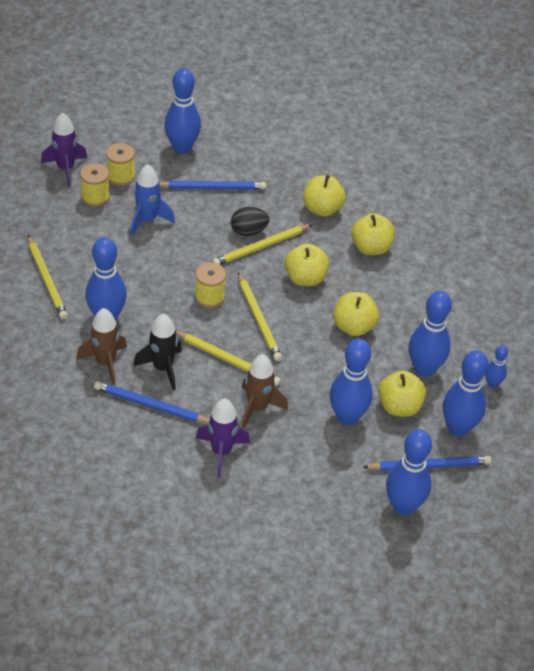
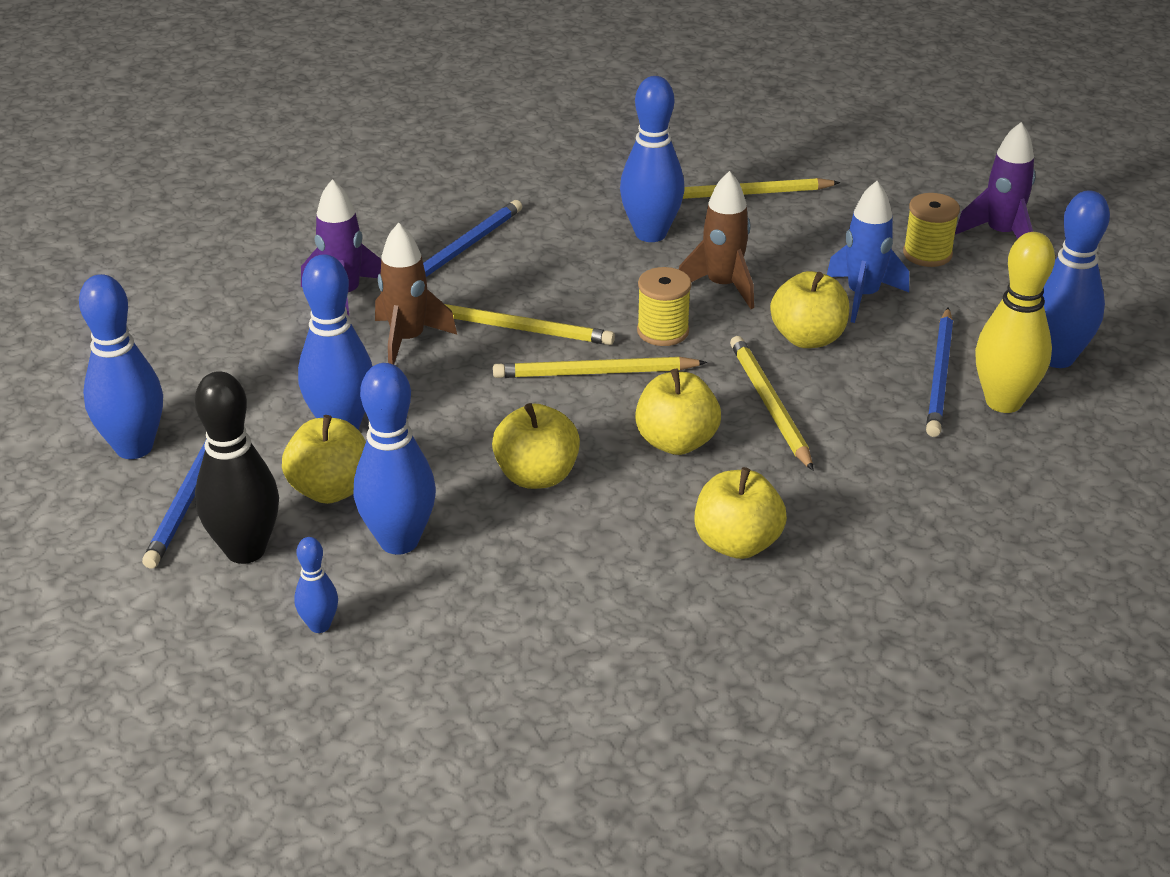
camera: 110 degrees right, 10 degrees down
brown rocket [76,308,127,386] -> brown rocket moved to [679,171,754,309]
yellow spool [106,143,135,186] -> none
black rocket [133,313,182,390] -> none
yellow pencil [176,331,281,386] -> yellow pencil turned 120 degrees counterclockwise [445,304,615,345]
black egg [231,207,269,236] -> none
yellow apple [303,175,346,217] -> yellow apple moved to [770,271,849,348]
blue bowling pin [443,350,489,436] -> black bowling pin [195,371,279,564]
none -> yellow bowling pin [975,232,1055,413]

